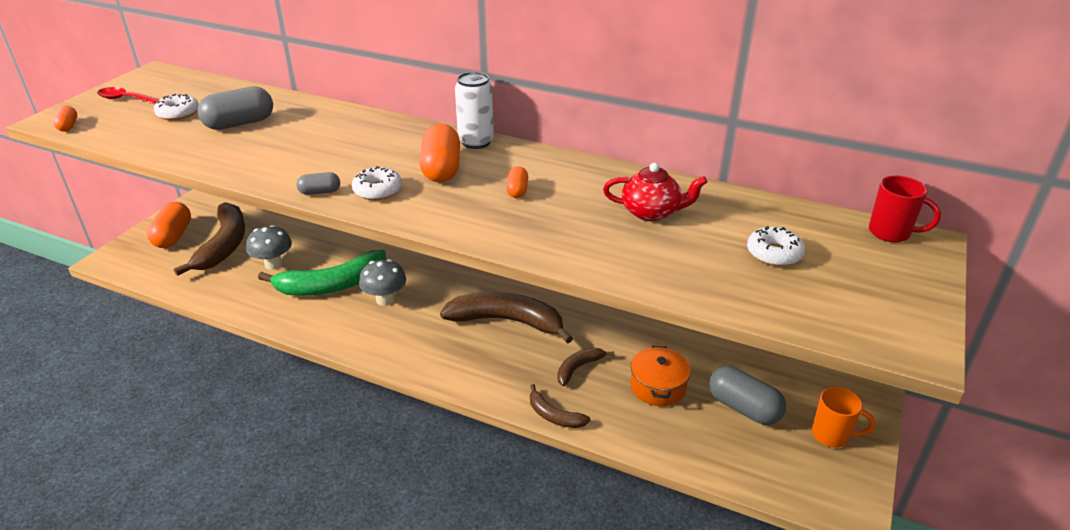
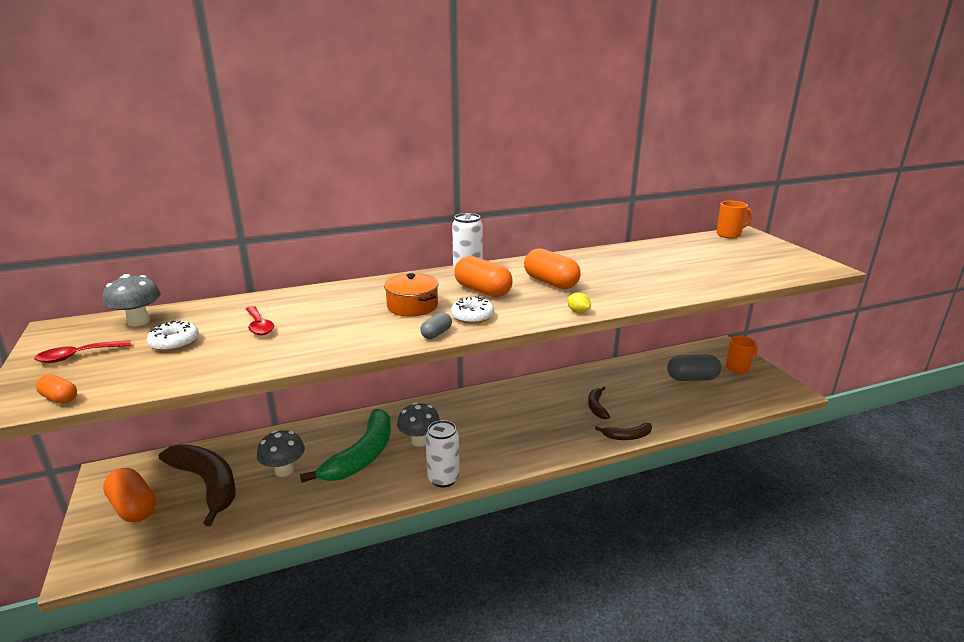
camera: 45 degrees left, 10 degrees down
grey capsule [197,86,273,130] -> red spoon [246,306,274,335]
brown banana [440,292,573,344] -> none
orange capsule [506,166,528,198] -> orange capsule [524,248,581,289], size x1.96
red teapot [603,163,707,221] -> none
orange pot [630,346,691,406] -> orange pot moved to [384,273,439,317]
white donut [747,226,805,266] -> none
red mug [869,176,941,242] -> orange mug [717,201,752,238]
none -> grey mushroom [103,274,161,327]
none -> white can [425,420,460,487]
none -> yellow lemon [567,292,591,313]

